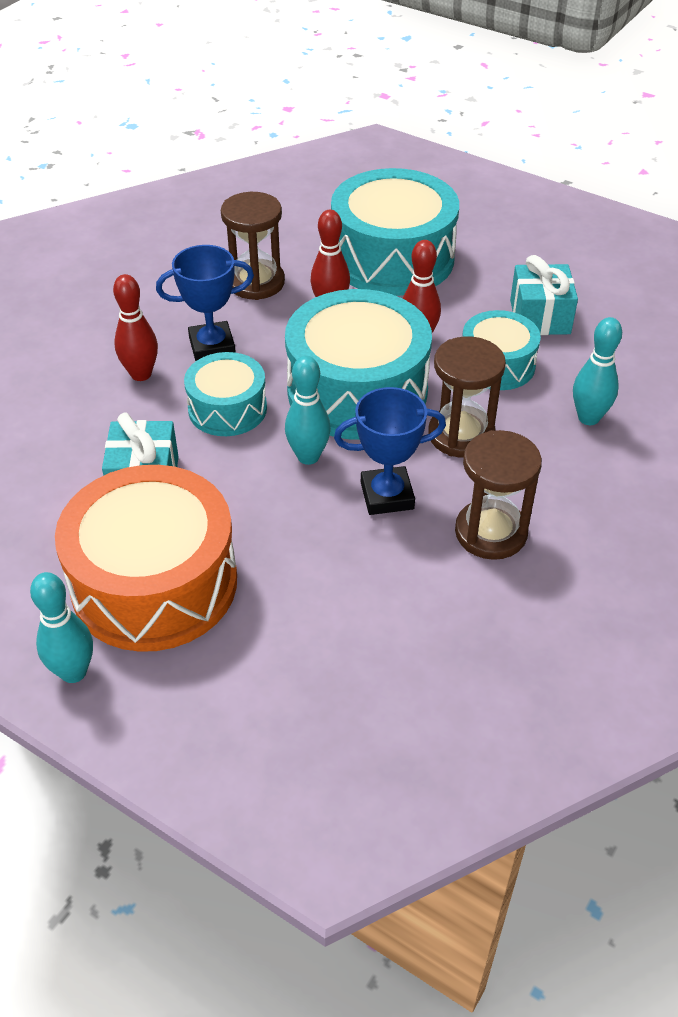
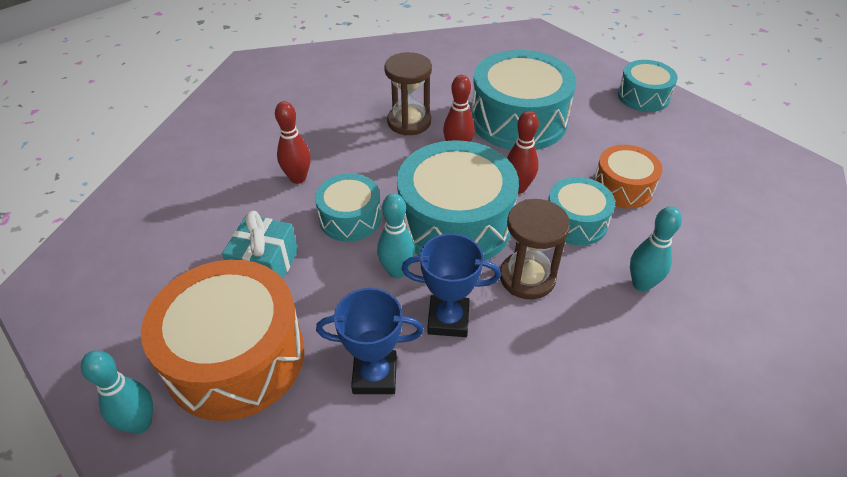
camera: 15 degrees right, 0 degrees up
blue trophy [156,245,254,361] -> blue trophy moved to [316,288,424,394]
brown hourglass [455,430,542,560] -> none
turquoise gift [510,255,578,335] -> orange drum [594,145,662,209]
none -> turquoise drum [618,60,678,112]

